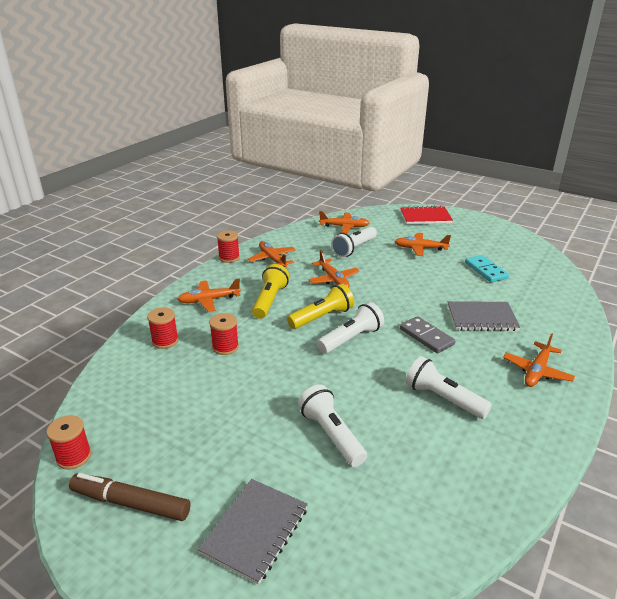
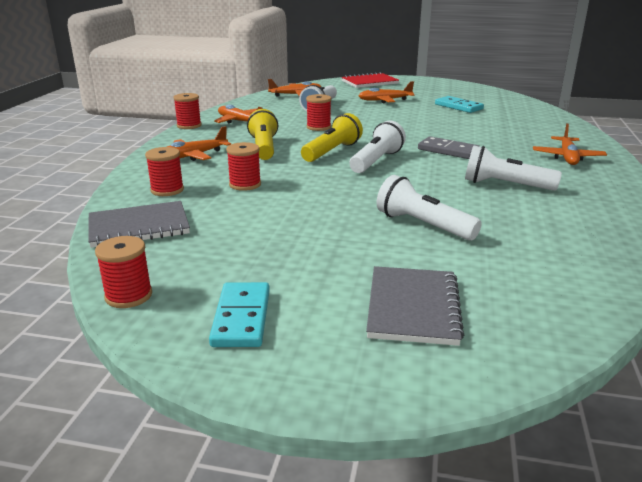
camera: 20 degrees left, 5 degrees down
brown marker [69,473,190,521] -> turquoise domino [209,282,270,347]
orange plane [309,250,359,288] -> red spool [306,94,331,131]
grey notebook [448,301,520,331] -> grey notebook moved to [88,201,190,248]

